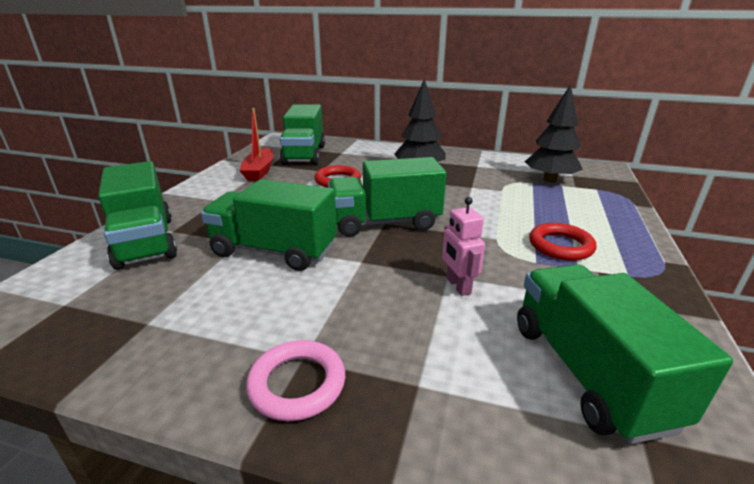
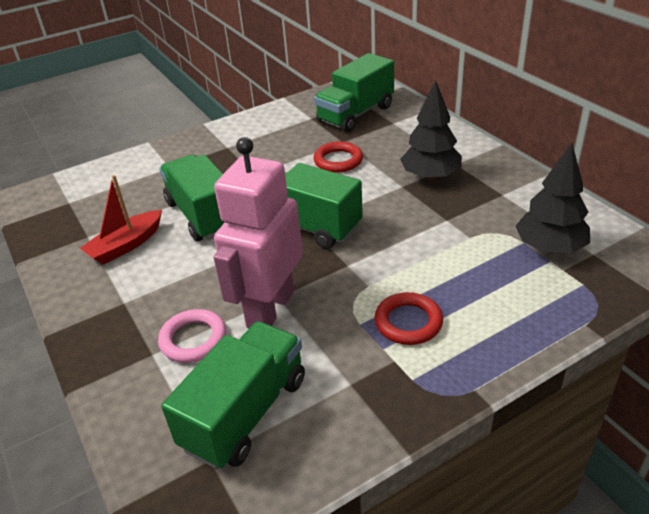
camera: 45 degrees right, 10 degrees up
green truck [98,161,177,270] -> none
red boat [239,108,274,181] -> red boat moved to [80,175,162,265]
pink ring [246,340,345,421] -> pink ring moved to [158,309,226,363]
pink robot [442,197,485,296] -> pink robot [214,137,303,328], size x2.23

